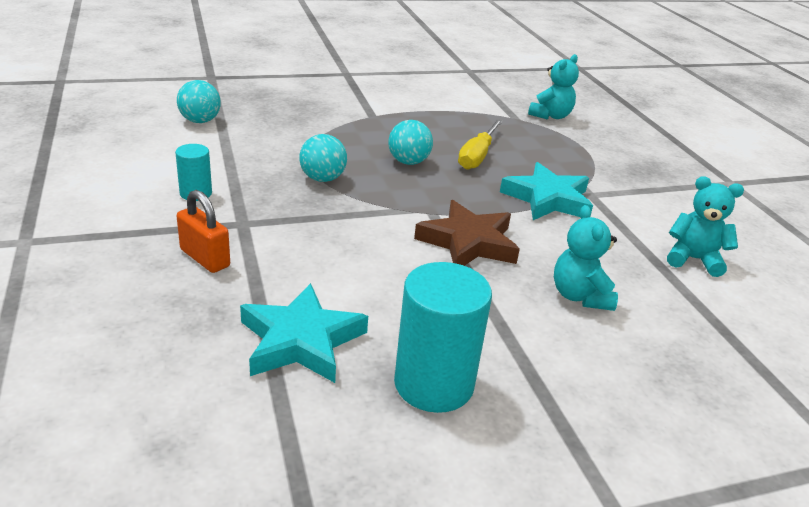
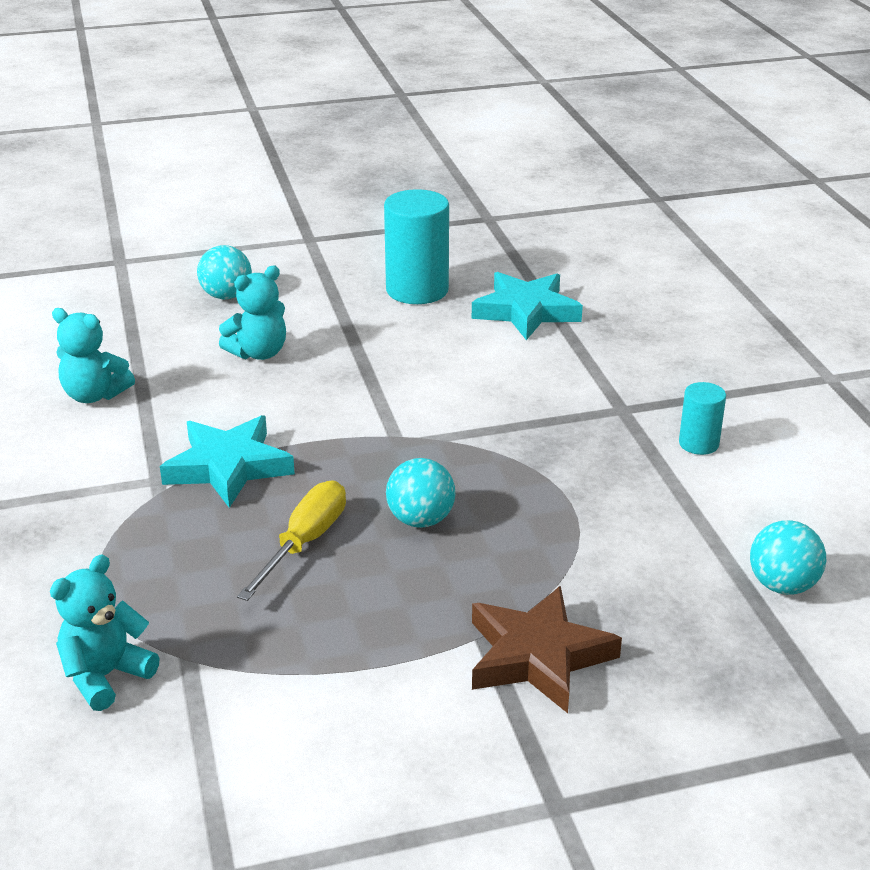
camera: 175 degrees left, 0 degrees up
orange padlock [177,190,230,273] -> none
turquoise ball [299,134,347,182] -> turquoise ball moved to [197,245,252,299]
brown star [414,200,520,266] -> brown star moved to [472,586,622,713]
turquoise teddy bear [554,205,618,311] -> turquoise teddy bear turned 60 degrees clockwise [219,266,286,360]

